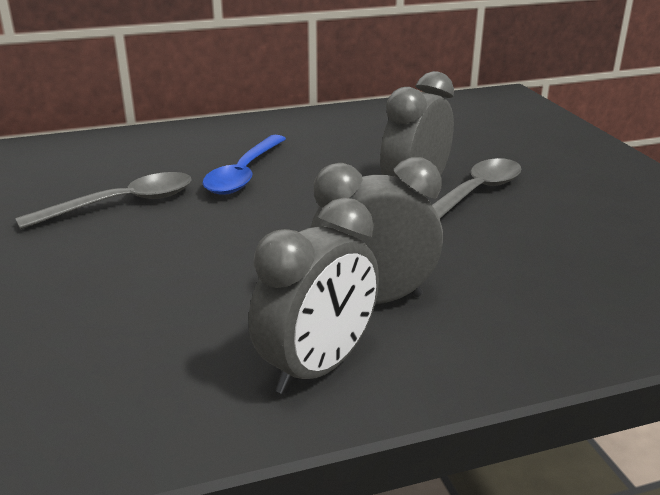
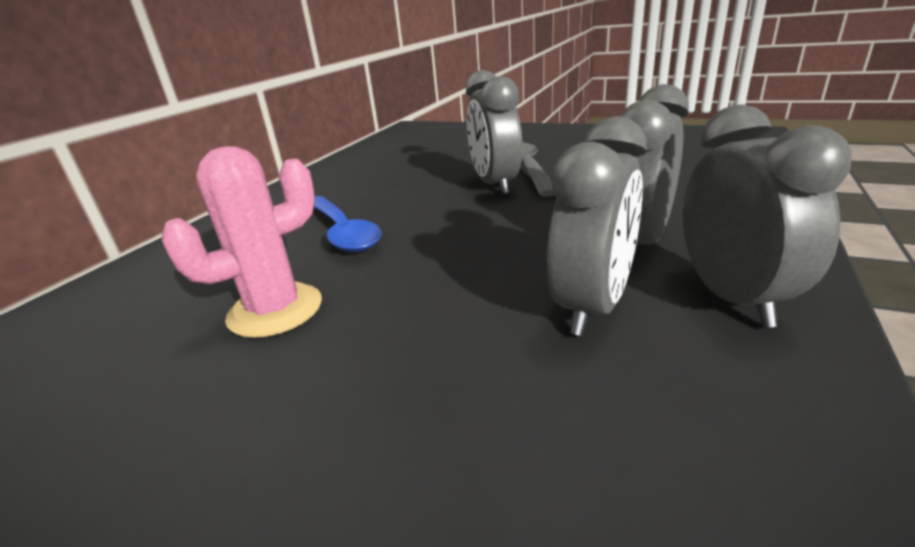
camera: 45 degrees left, 0 degrees up
grey spoon [15,172,192,230] -> pink cactus [161,146,322,338]
none -> grey clock [547,116,647,336]

